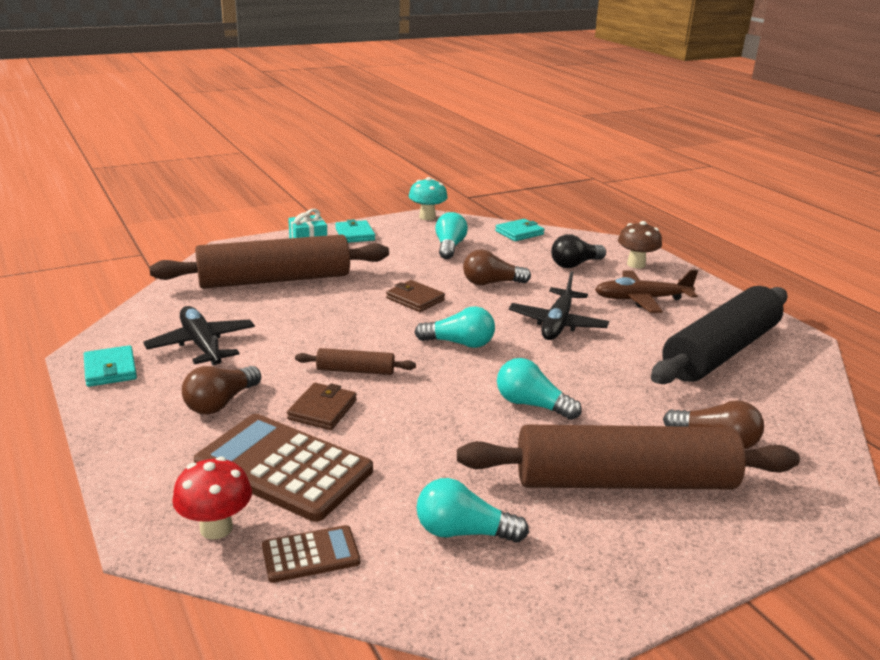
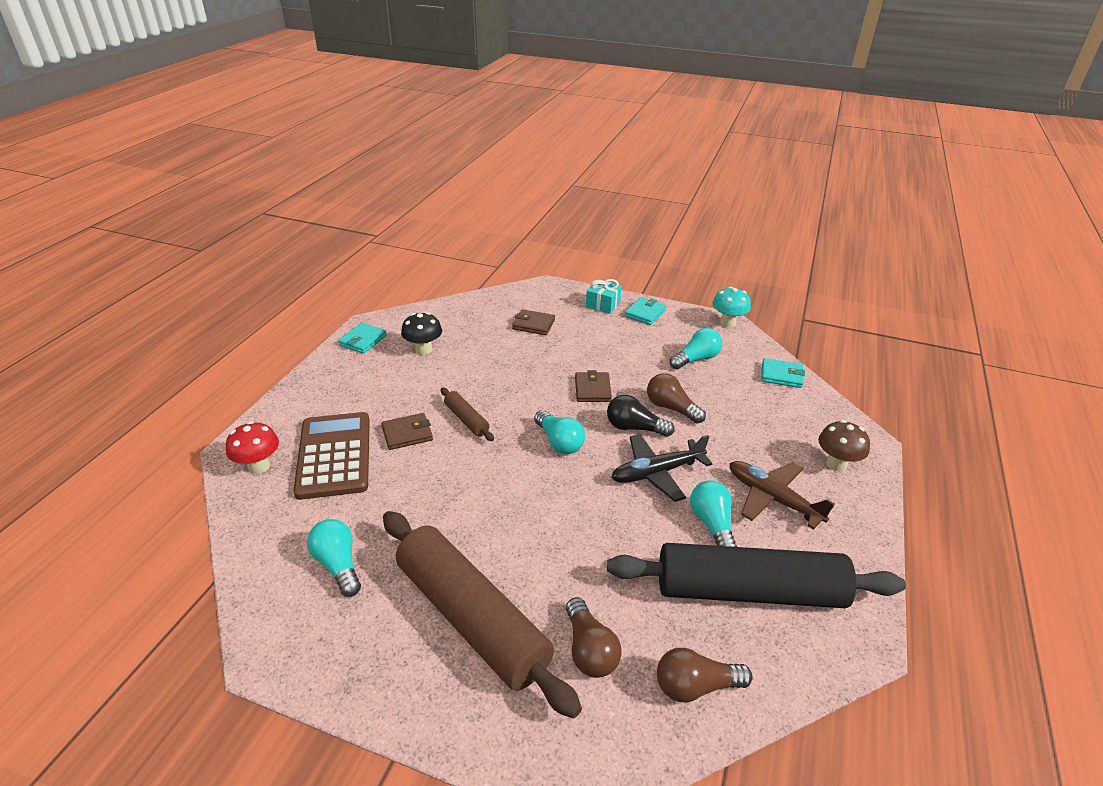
camera: 50 degrees right, 10 degrees up
black plane [143,306,255,365] -> black mushroom [401,312,442,355]
brown rolling pin [149,234,389,289] -> brown wallet [512,309,555,335]
brown light bulb [182,366,261,414] -> brown light bulb moved to [657,648,752,703]
brown calculator [262,525,360,583] -> none
turquoise light bulb [497,358,582,420] -> turquoise light bulb moved to [690,480,737,547]
black light bulb [551,234,606,268] -> black light bulb moved to [607,395,675,437]

